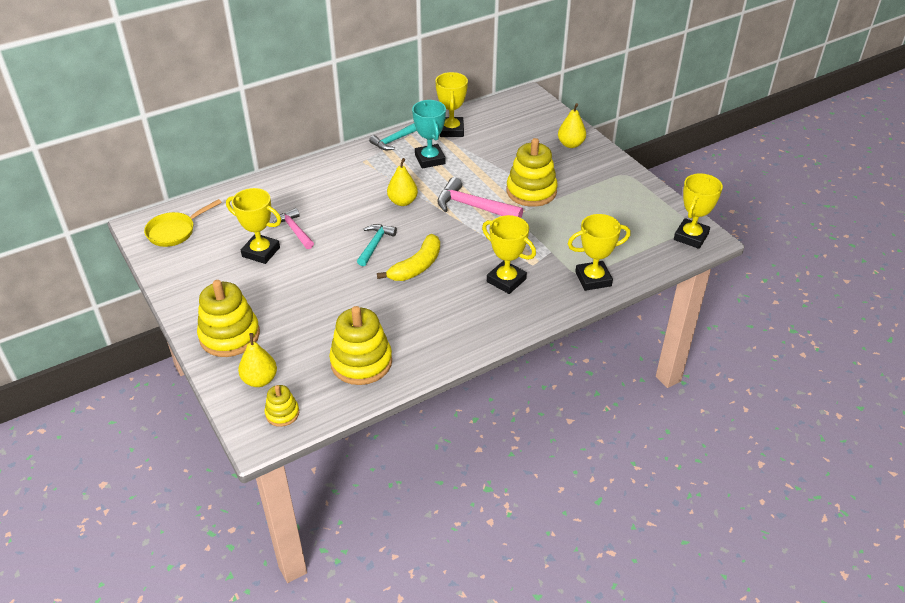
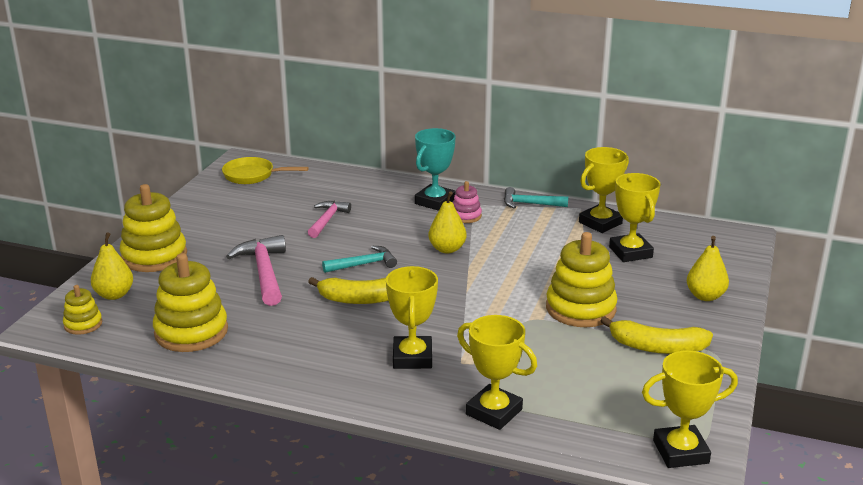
camera: 50 degrees right, 15 degrees down
yellow trophy [226,188,281,264] -> yellow trophy moved to [609,173,661,262]
turquoise trophy [412,100,446,168] -> turquoise trophy moved to [415,128,456,211]
pink hammer [437,177,523,218] -> pink hammer moved to [226,235,286,306]
none -> pink stacking toy [453,181,482,223]
none -> yellow banana [601,316,713,354]

